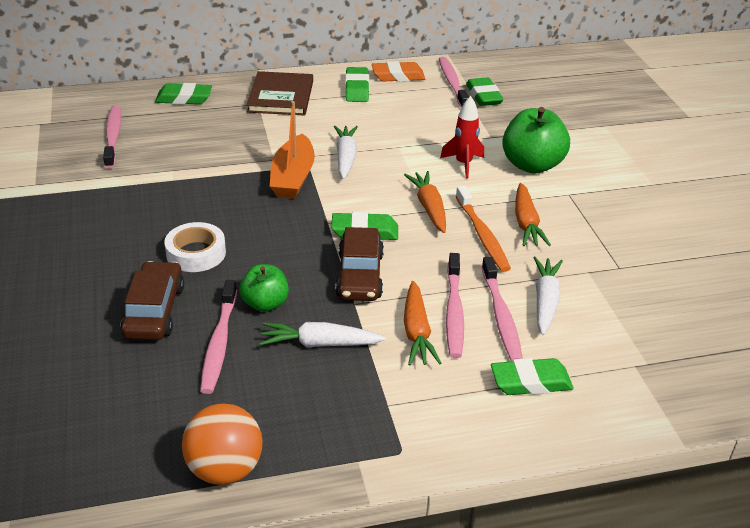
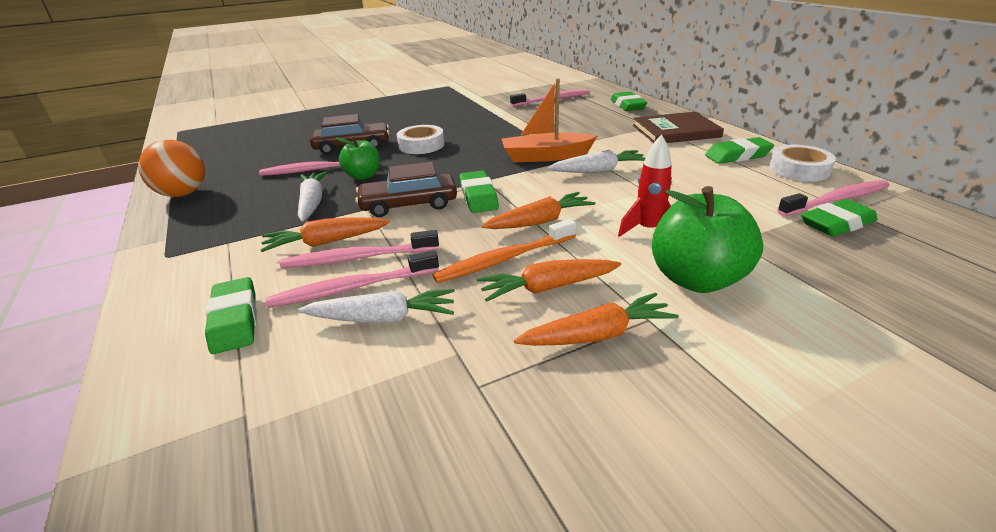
camera: 80 degrees right, 5 degrees down
orange eraser [372,61,425,82] -> white tape [769,145,836,182]
none -> orange carrot [514,293,679,346]

